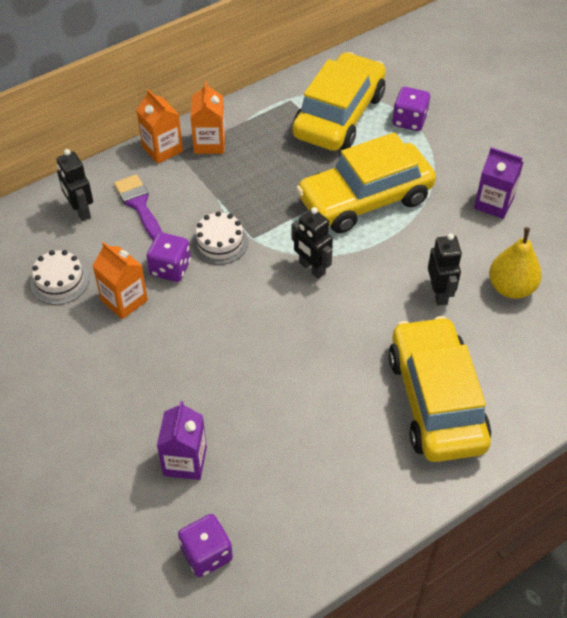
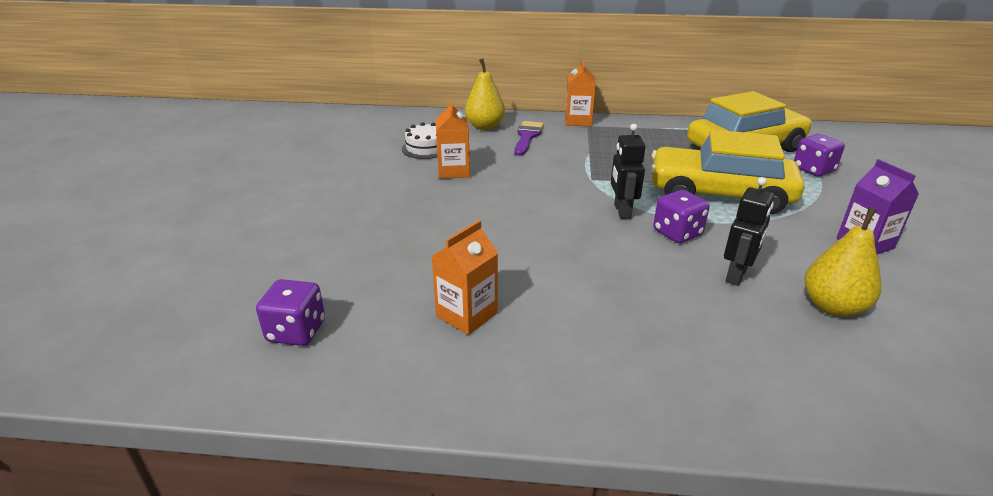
camera: 40 degrees right, 20 degrees down
black robot [56,149,93,221] -> yellow pear [465,59,505,130]
purple dice [146,232,191,282] -> purple dice moved to [653,190,709,243]
purple carton [157,401,207,480] -> none
orange carton [190,81,225,154] -> orange carton moved to [431,220,498,335]
white cake [192,211,248,265] -> none
yellow car [388,316,491,462] -> none

